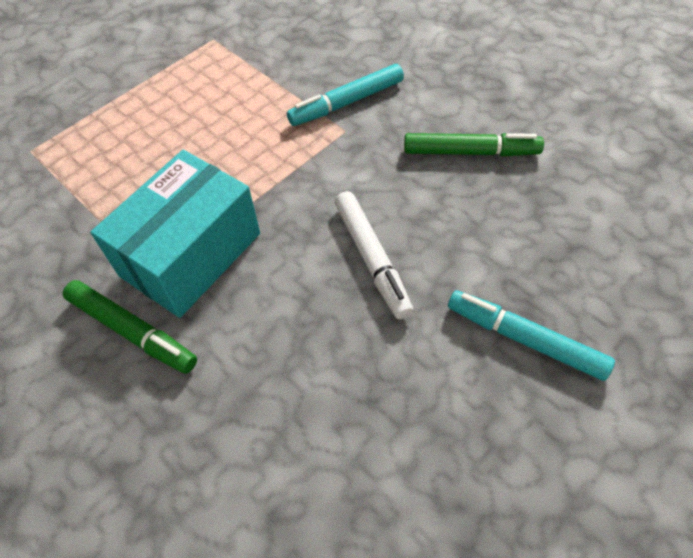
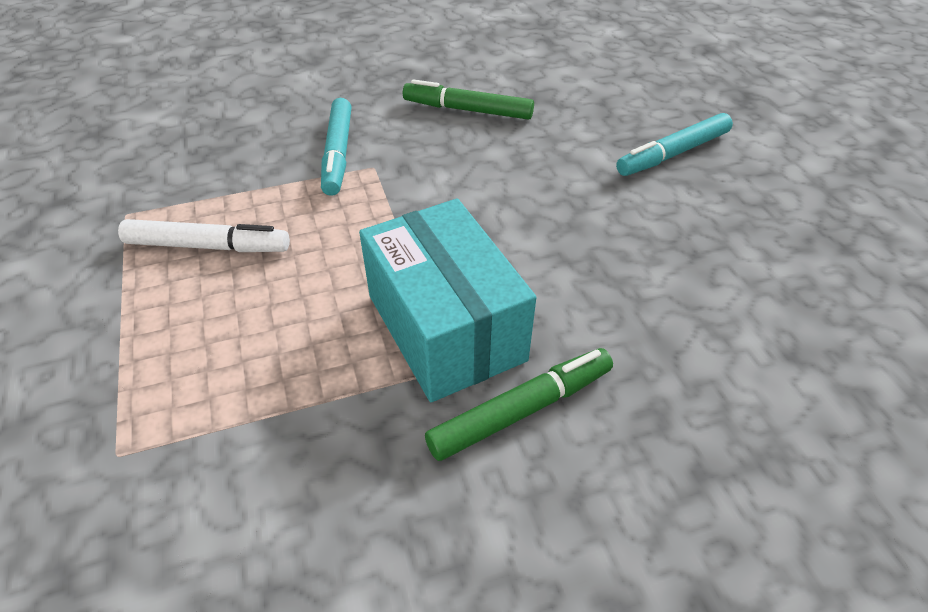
camera: 65 degrees left, 10 degrees down
white marker [335,191,413,319] -> white marker moved to [118,219,290,252]
green marker [404,133,544,156] -> green marker turned 105 degrees counterclockwise [403,79,534,120]

